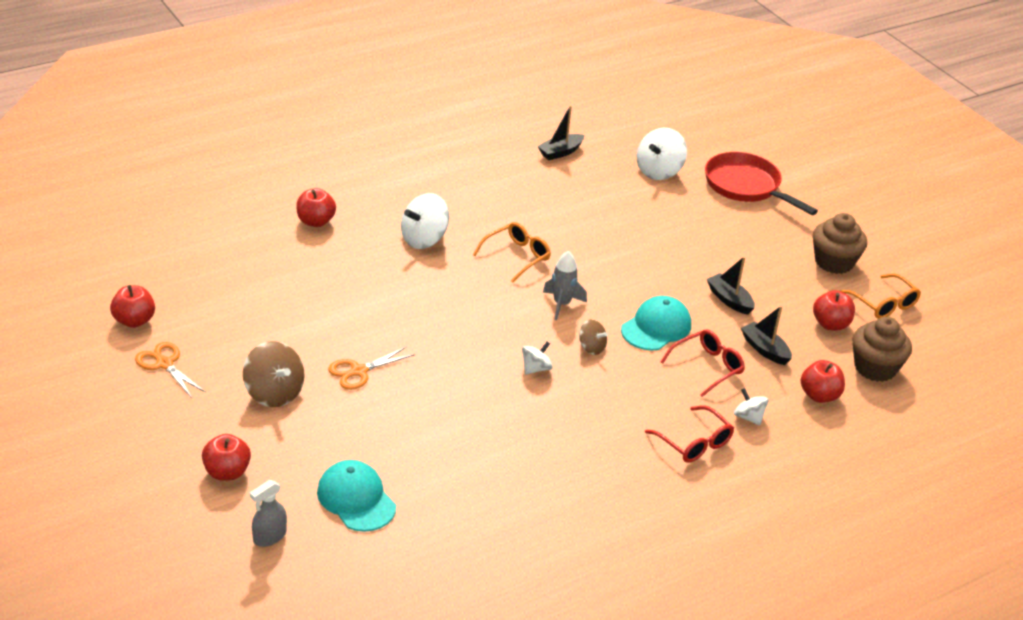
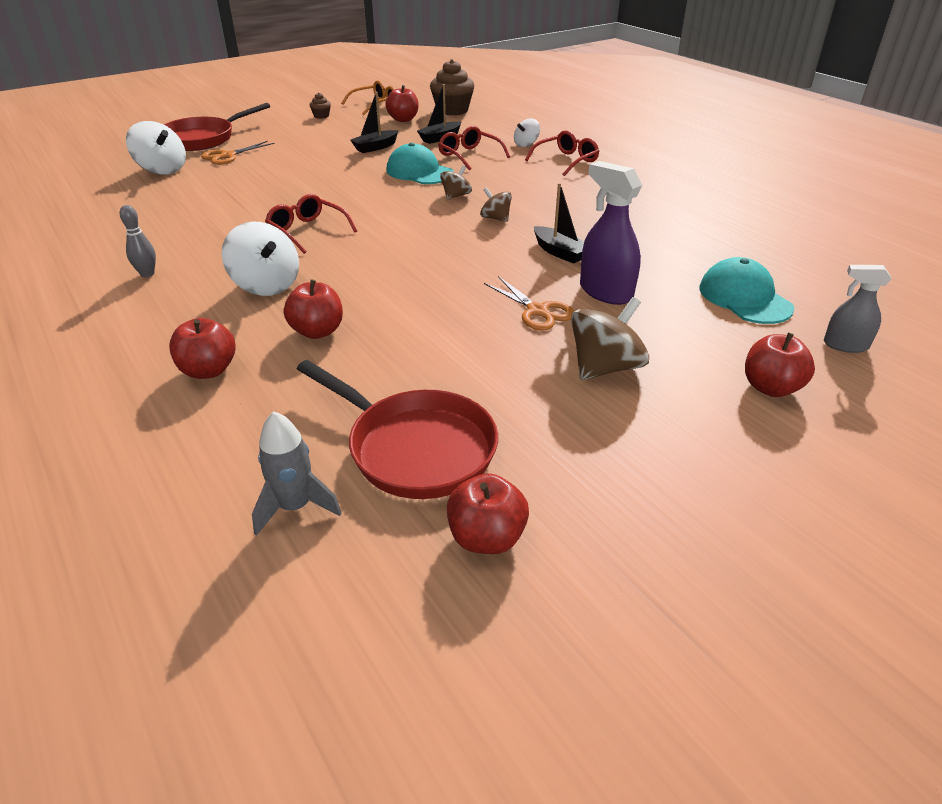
camera: 90 degrees left, 0 degrees up
orange scissors [135,342,206,398] -> orange scissors moved to [201,141,275,165]
grey spray bottle [250,480,287,547] -> grey spray bottle turned 150 degrees clockwise [824,265,892,353]
turquoise cap [317,460,396,532] -> turquoise cap turned 105 degrees clockwise [699,257,794,324]
orange glasses [473,222,551,283] -> red glasses [265,194,357,254]
white spinning top [522,342,553,374] -> brown spinning top [480,187,512,222]
black boat [538,105,584,160] -> black boat moved to [534,183,584,264]
grey rocket [543,251,587,320] -> grey rocket moved to [252,411,342,536]
red apple [801,360,845,403] -> red apple moved to [284,279,343,339]
brown cupcake [813,213,867,274] -> brown cupcake [310,93,331,119], size x0.47
none -> grey bowling pin [120,205,156,277]
none -> red pan [297,360,498,499]
none -> purple spray bottle [580,161,642,305]

